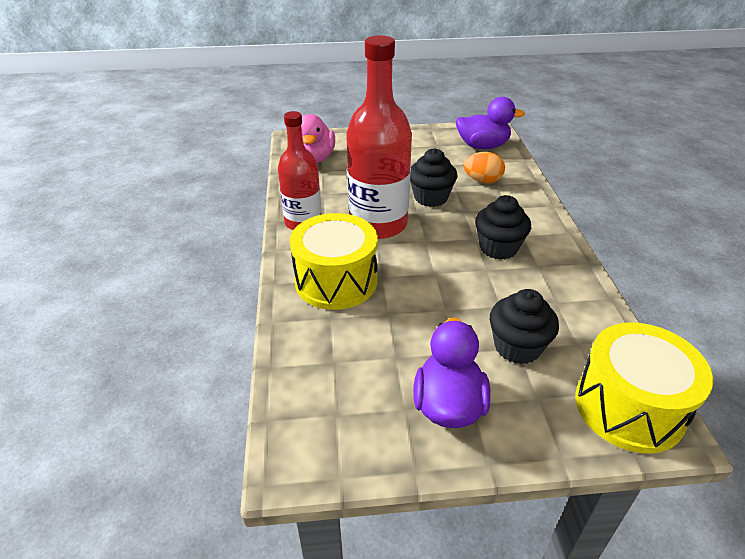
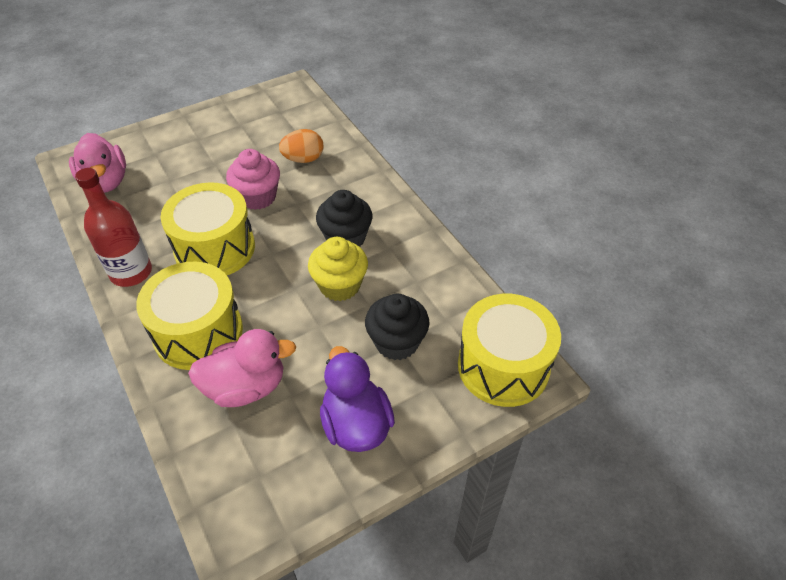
camera: 25 degrees left, 10 degrees up
red bottle [346,35,412,239] -> yellow drum [161,182,255,275]
black cupcake [410,148,458,207] -> pink cupcake [226,149,280,210]
purple duck [456,97,525,149] -> none
none -> pink duck [188,329,296,407]
none -> yellow cupcake [308,237,368,301]

